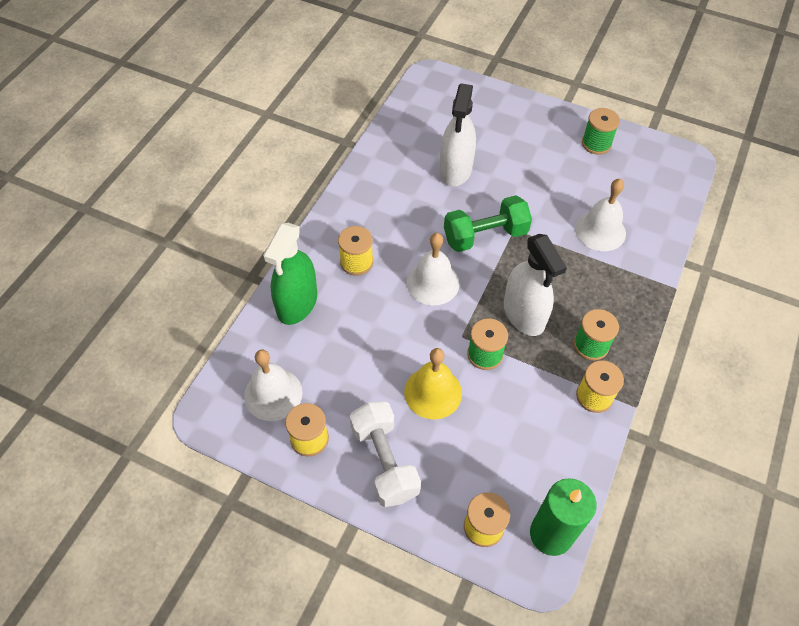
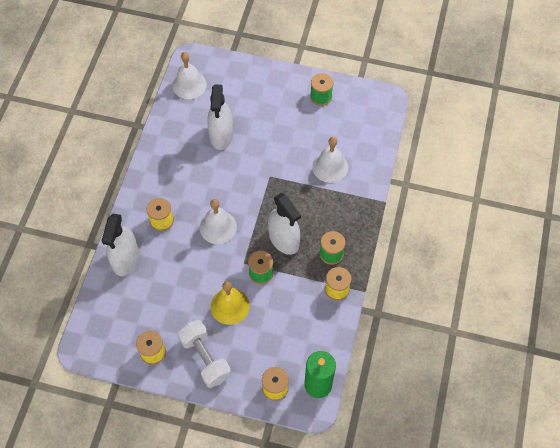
camera: 10 degrees left, 5 degrees up
white bell [244,350,303,421] -> white bell moved to [172,52,207,99]
green spray bottle [263,223,317,325] -> white spray bottle [101,214,139,276]
green dumbbell [444,195,532,252] -> none

